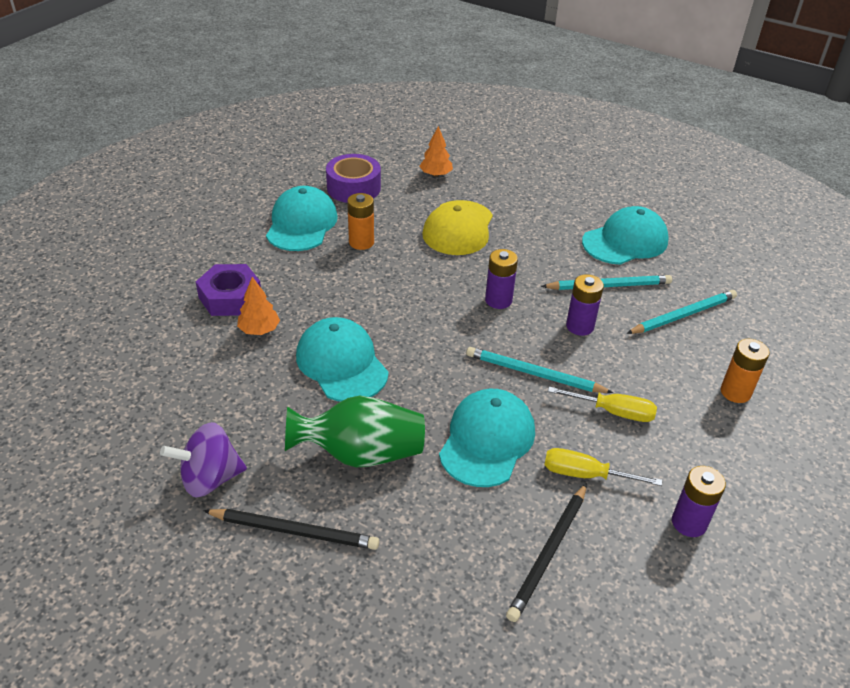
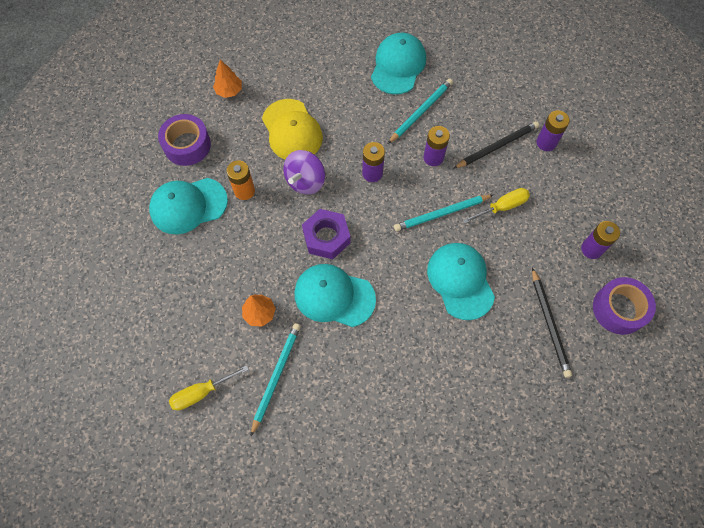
camera: 40 degrees left, 25 degrees up
purple spinning top [160,422,247,498] -> purple spinning top moved to [283,150,325,195]
purple nut [196,264,261,316] -> purple nut moved to [302,209,350,259]
black pencil [203,509,379,550] -> black pencil moved to [453,121,539,169]
turquoise cap [266,186,338,251] -> turquoise cap turned 75 degrees counterclockwise [149,178,228,234]
green vase [285,396,425,467] -> none
yellow screwdriver [544,448,662,486] -> yellow screwdriver moved to [169,365,249,410]
turquoise pencil [626,290,737,334] -> turquoise pencil moved to [250,323,301,437]
orange battery [721,339,770,403] -> purple battery [537,110,570,151]
none -> purple tape [593,277,656,335]

